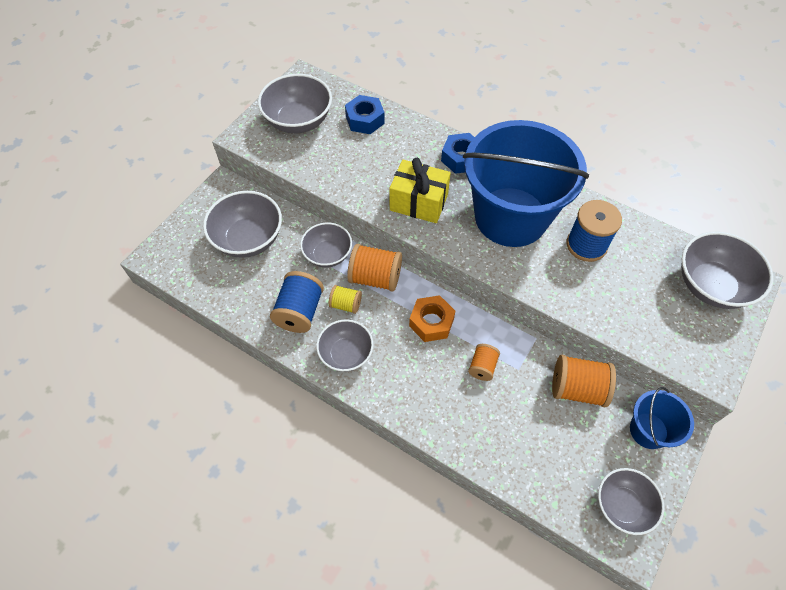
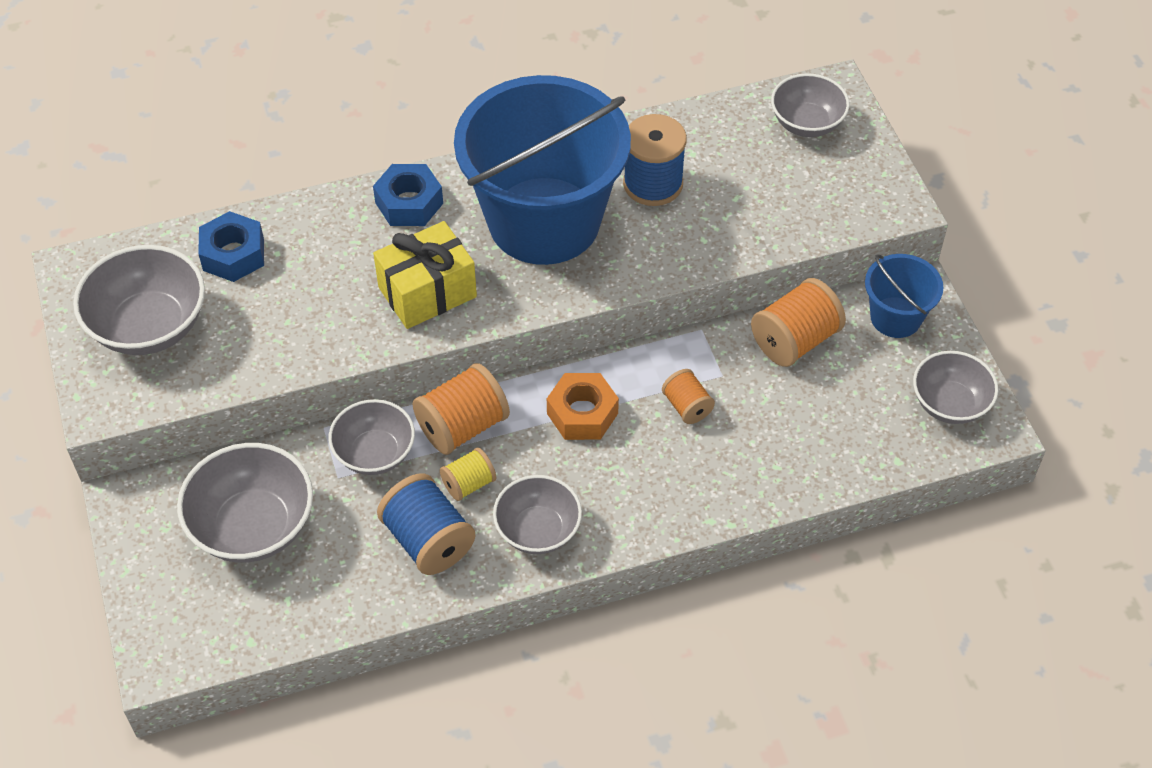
camera: 50 degrees left, 5 degrees down
grey bowl [681,231,774,309] -> grey bowl [771,73,850,137], size x0.66

